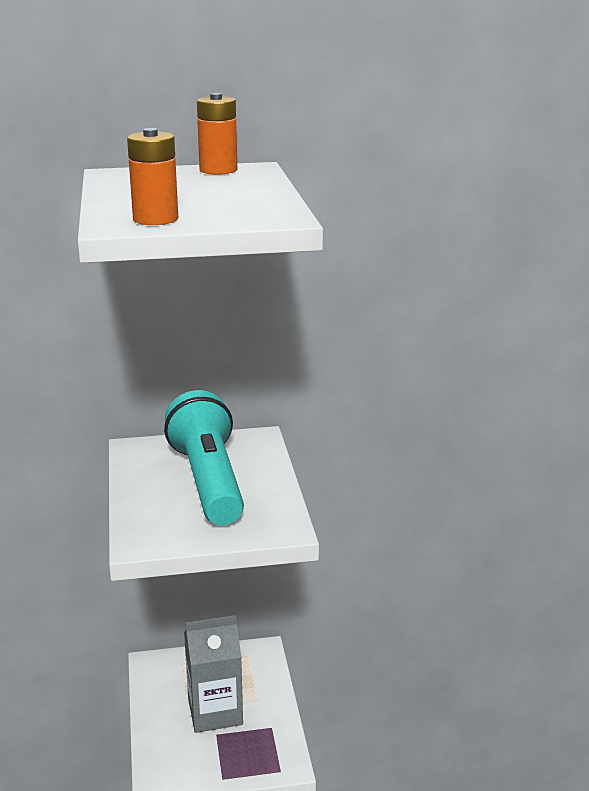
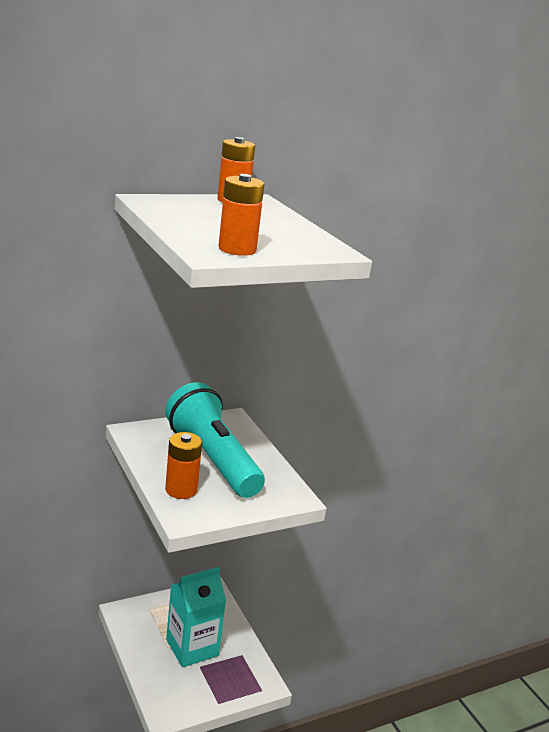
camera: 20 degrees left, 0 degrees up
grey carton [184,615,243,733] -> turquoise carton [166,567,226,668]
none -> orange battery [165,432,202,499]

